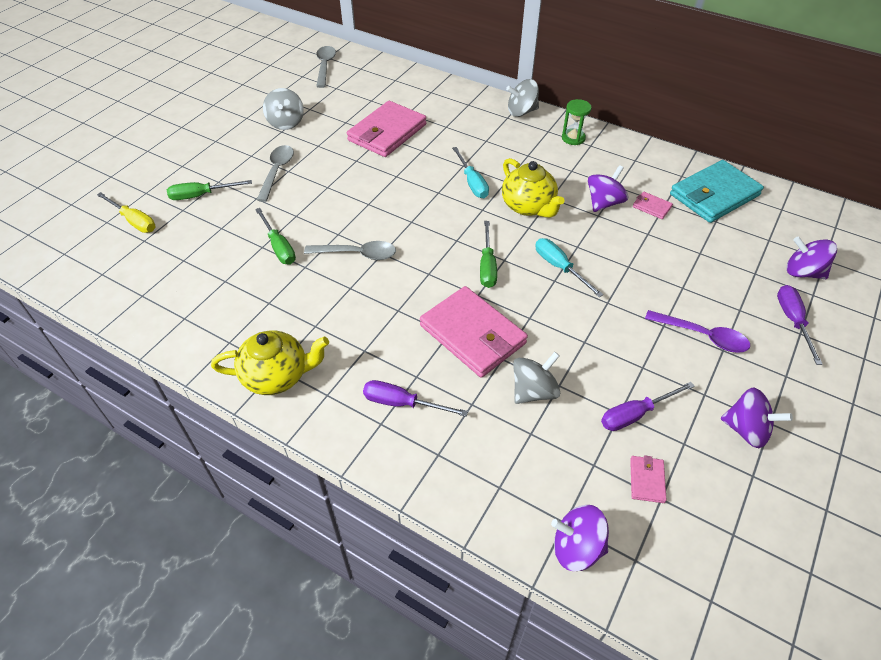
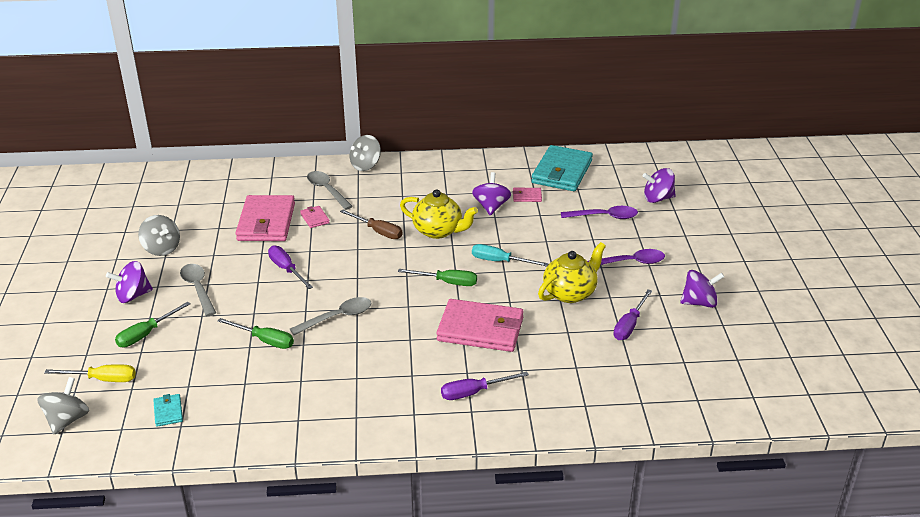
camera: 35 degrees left, 15 degrees down
yellow teapot [211,331,329,395] -> yellow teapot moved to [538,242,606,303]
grey spoon [316,46,336,88] -> grey spoon moved to [307,171,353,210]
turquoise screwdriver [452,147,489,198] -> brown screwdriver [340,209,402,239]
green screwdriver [480,221,497,288] -> green screwdriver turned 45 degrees counterclockwise [398,269,477,286]
grey spinning top [513,352,560,404] -> grey spinning top moved to [37,377,89,434]
purple spinning top [551,505,609,571] -> purple spinning top moved to [106,261,153,303]
green hourglass [562,99,592,145] -> none
pink wallet [630,455,667,503] -> pink wallet moved to [300,206,330,228]
purple screwdriver [777,285,823,365] -> purple screwdriver moved to [268,246,313,289]
none -> turquoise wallet [153,394,183,427]
none -> purple spoon [561,206,638,219]

